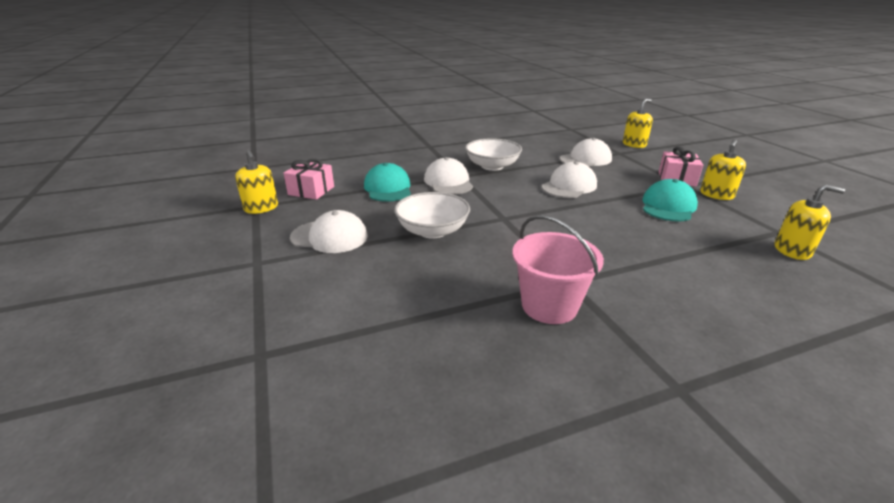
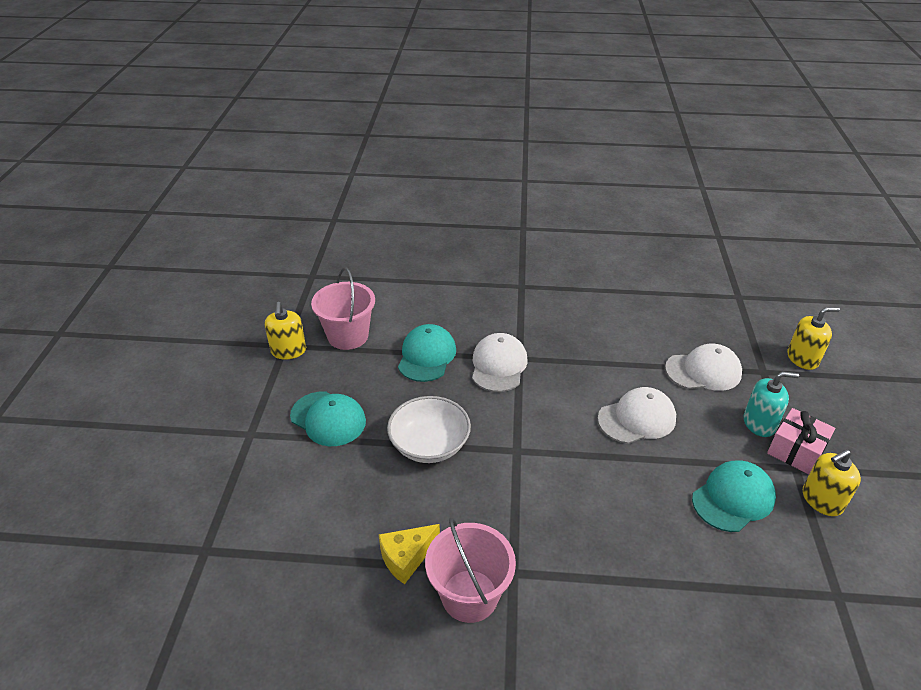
camera: 25 degrees right, 10 degrees up
pink gift [284,159,334,200] -> pink bucket [311,267,375,350]
white cap [290,210,368,253] -> turquoise cap [290,392,366,446]
white bowl [465,138,522,171] -> none
yellow soap dispenser [775,184,845,260] -> none
none -> yellow cheese [379,524,440,584]
none -> turquoise soap dispenser [744,371,799,437]

